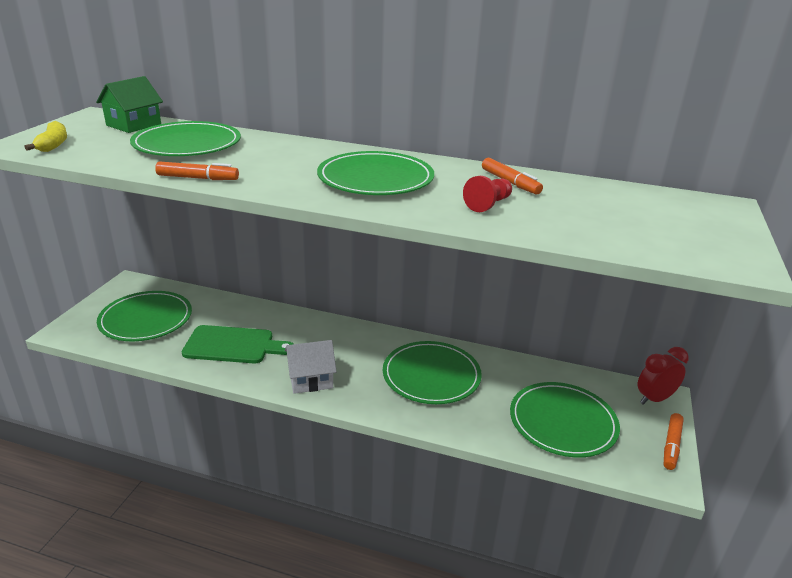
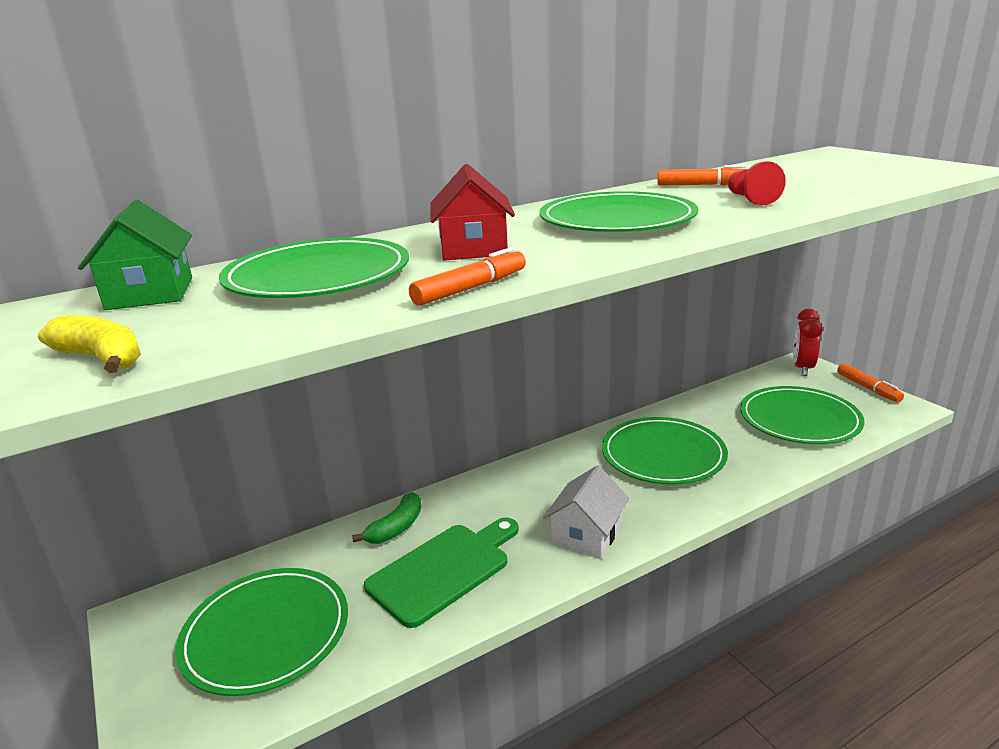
camera: 45 degrees left, 5 degrees down
none -> green banana [352,492,421,544]
none -> red house [430,164,515,260]

